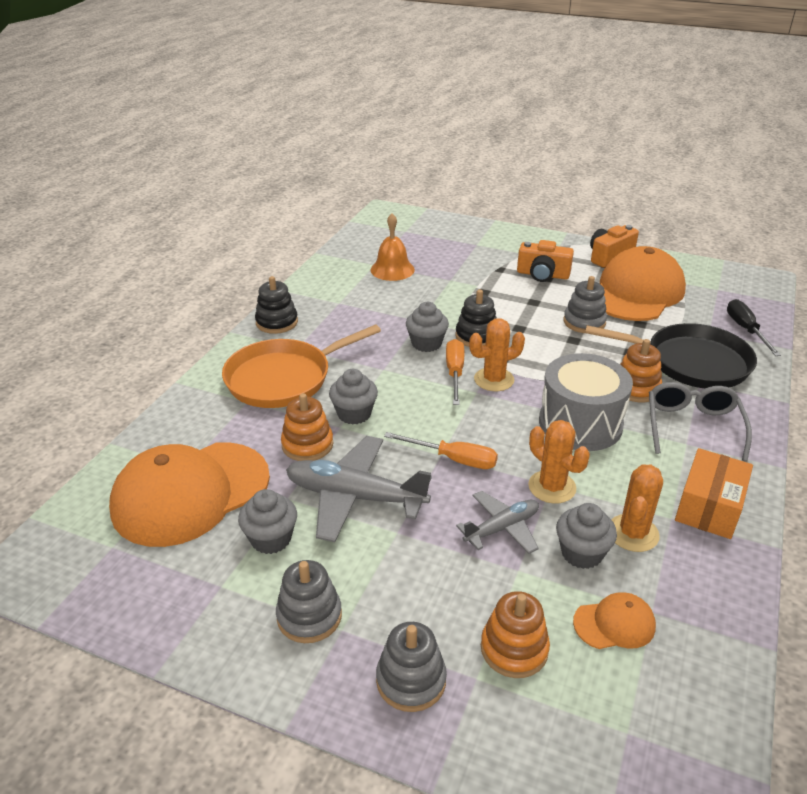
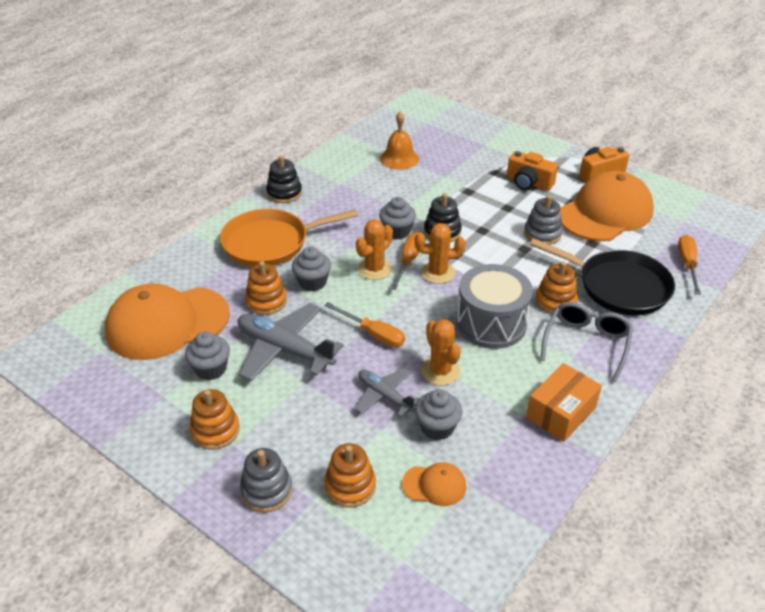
camera: 15 degrees right, 5 degrees up
grey stacking toy [276,560,342,643] -> orange stacking toy [190,389,240,450]
grey plane [456,491,539,554] -> grey plane turned 120 degrees counterclockwise [355,368,419,417]
orange cactus [611,464,663,552] -> orange cactus moved to [356,219,393,280]
black screwdriver [727,299,781,356] -> orange screwdriver [678,235,701,295]

